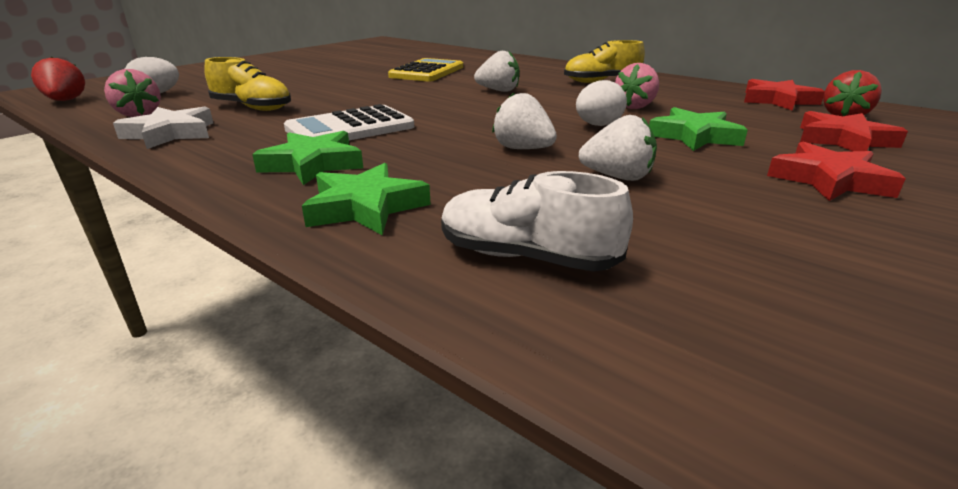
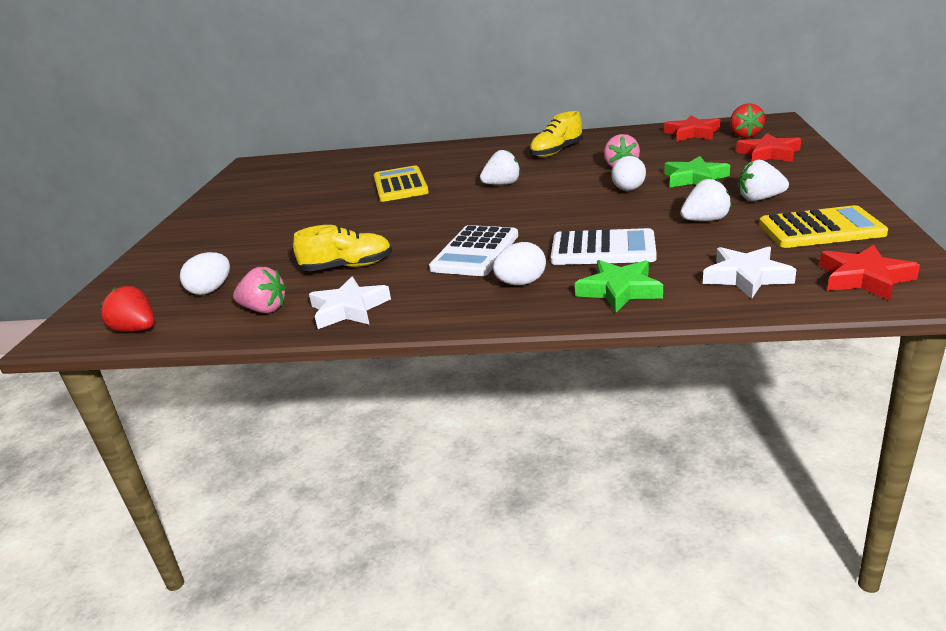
camera: 30 degrees left, 0 degrees up
green star [252,131,363,185] -> white egg [493,242,546,285]
white shoe [441,171,633,271] -> white star [703,247,796,299]
white strawberry [492,92,557,149] -> white strawberry moved to [739,160,789,201]
red star [767,142,906,201] -> red star moved to [819,245,920,300]
none -> white calculator [551,228,657,265]
none -> yellow calculator [759,205,888,248]

